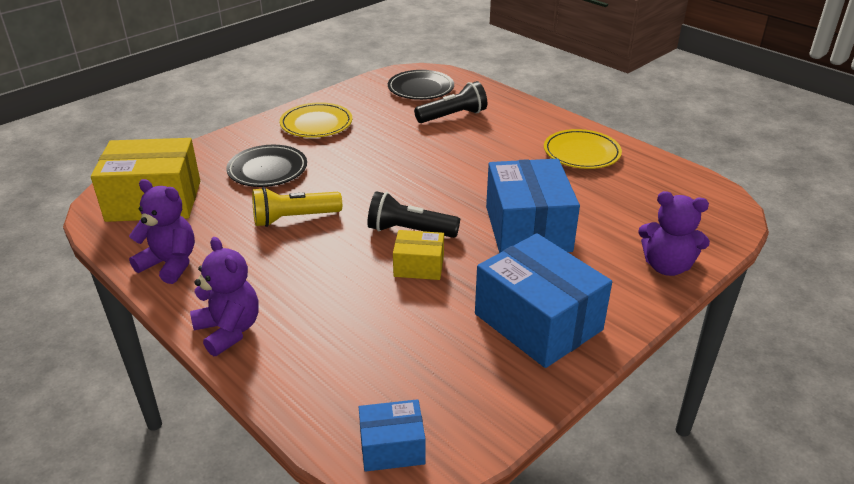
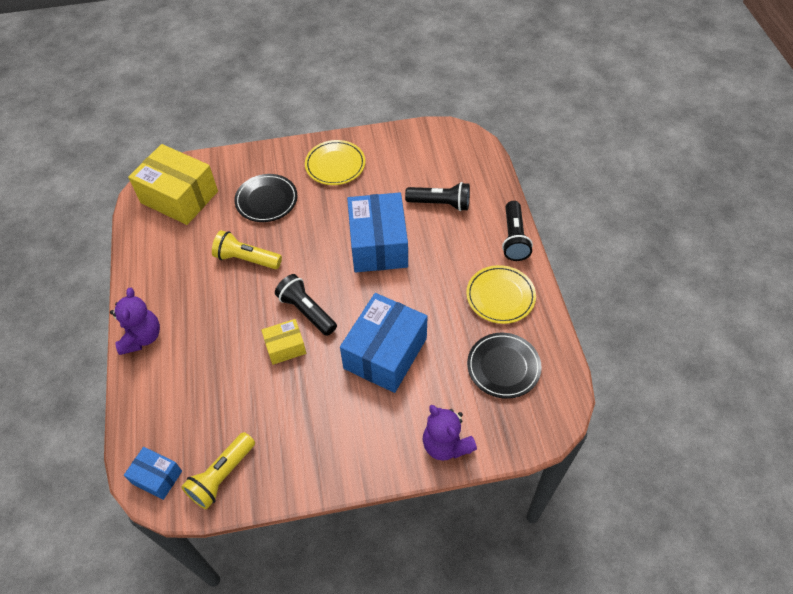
camera: 35 degrees right, 20 degrees up
purple teddy bear [129,179,195,284] -> none
black plate [388,70,454,100] -> black plate moved to [467,333,542,399]
yellow box [393,230,444,280] -> yellow box turned 60 degrees counterclockwise [261,319,306,365]
blue box [475,233,612,368] -> blue box moved to [347,192,408,272]
none -> yellow flashlight [181,432,255,509]
none -> black flashlight [502,201,533,261]

